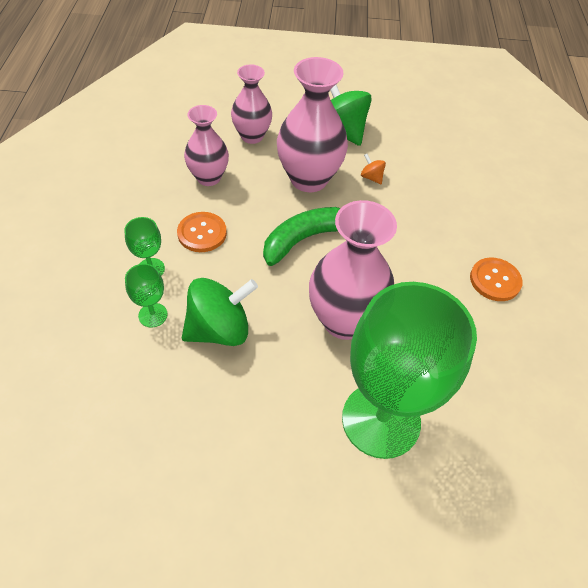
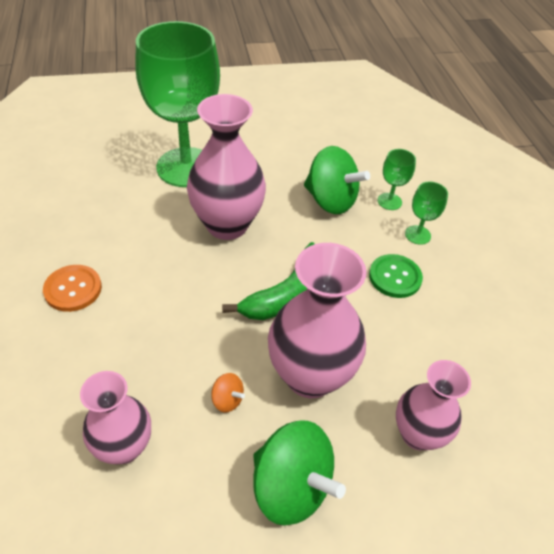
camera: 165 degrees right, 5 degrees down
orange button [177,212,227,252] -> green button [369,254,423,298]
green spinning top [182,278,258,346] -> green spinning top turned 105 degrees counterclockwise [304,146,370,214]
pink vase [184,105,229,186] -> pink vase moved to [80,371,151,465]

